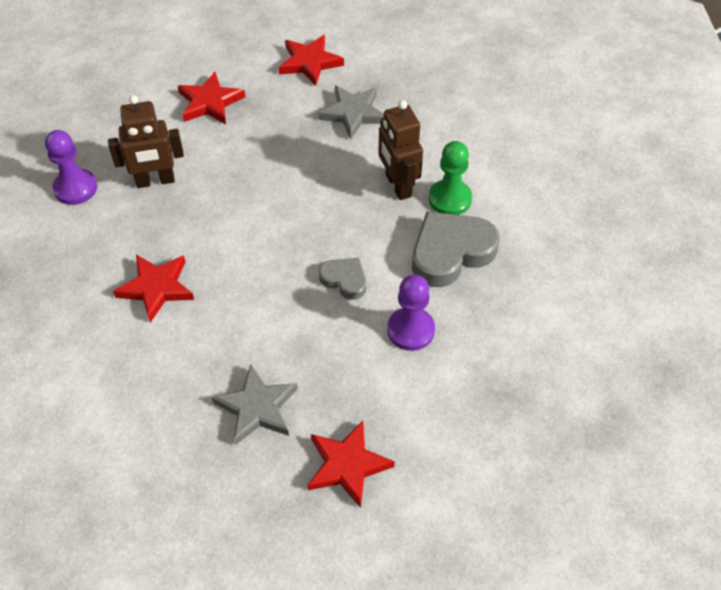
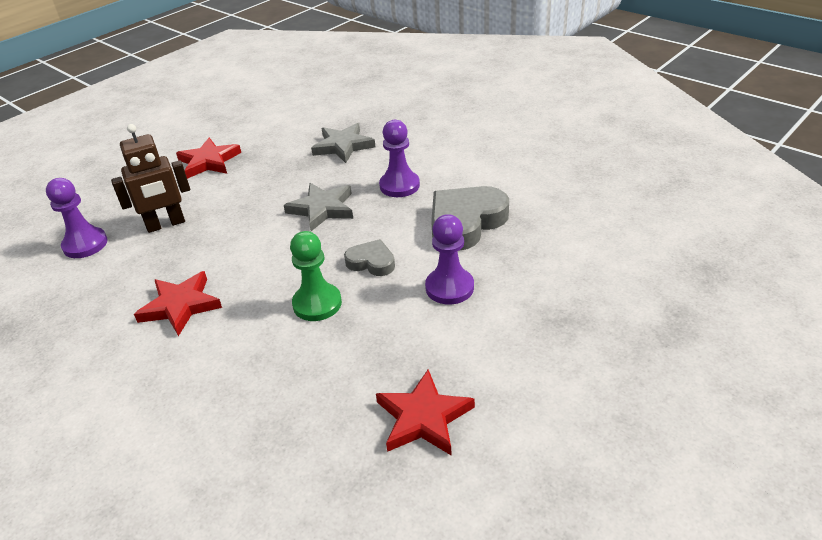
camera: 10 degrees left, 15 degrees down
grey star [212,364,298,445] -> grey star moved to [284,183,353,231]
red star [279,35,344,86] -> none
brown robot [378,100,423,200] -> purple pawn [379,120,420,197]
green pawn [429,141,472,215] -> green pawn moved to [290,231,342,321]

